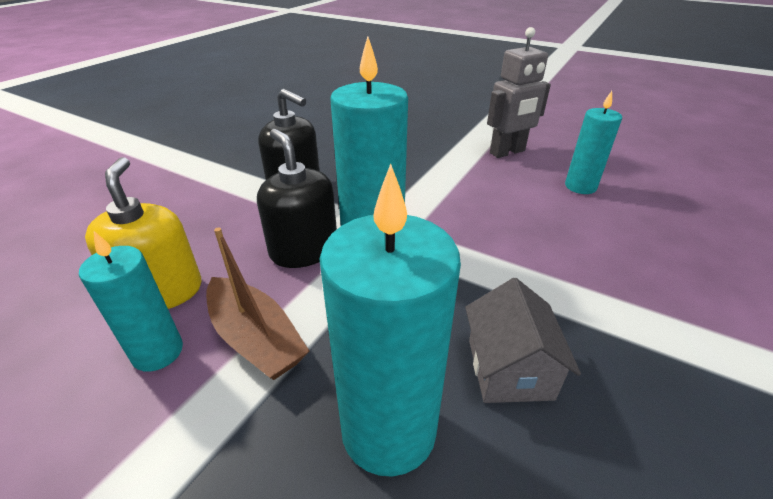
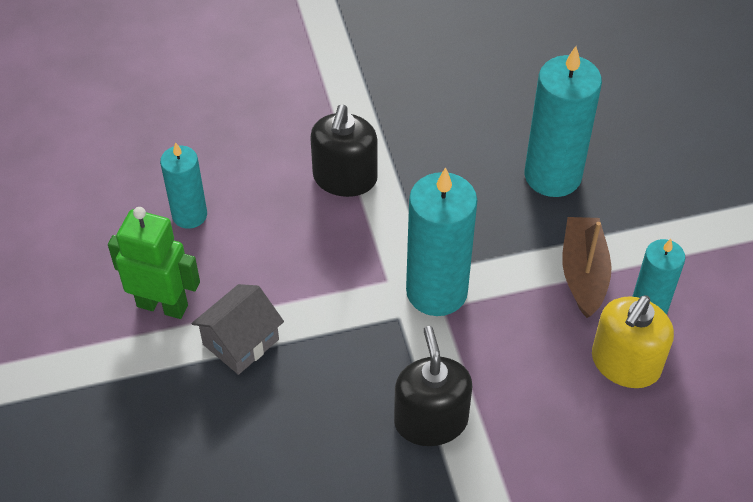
camera: 135 degrees left, 15 degrees up
black soap dispenser [257,129,337,268] -> black soap dispenser moved to [310,105,378,197]
grey house [465,278,581,403] -> grey house moved to [192,284,284,375]
grey robot [487,27,551,158] -> green robot [108,207,200,319]

